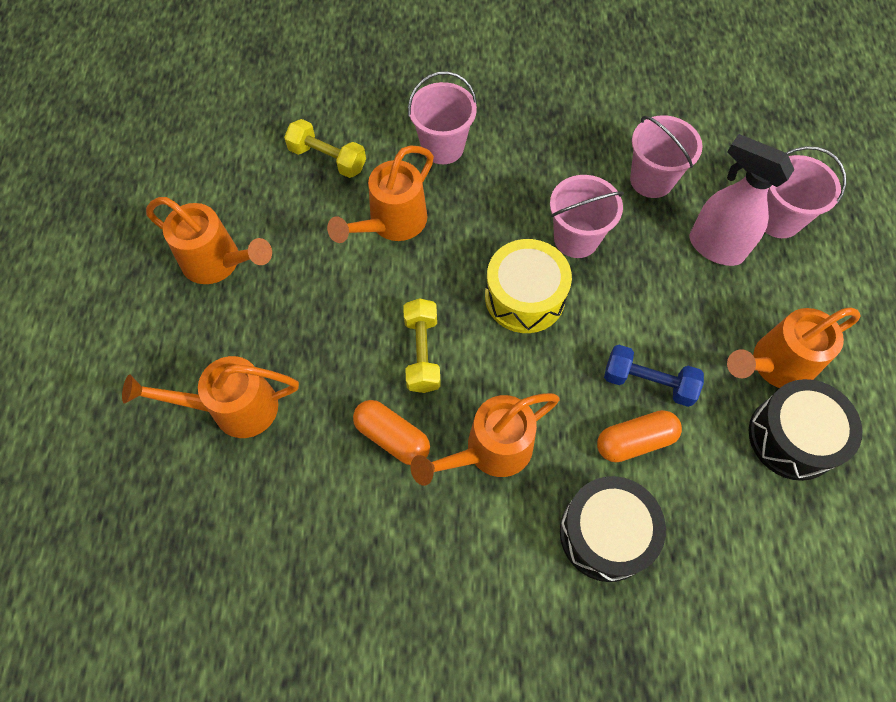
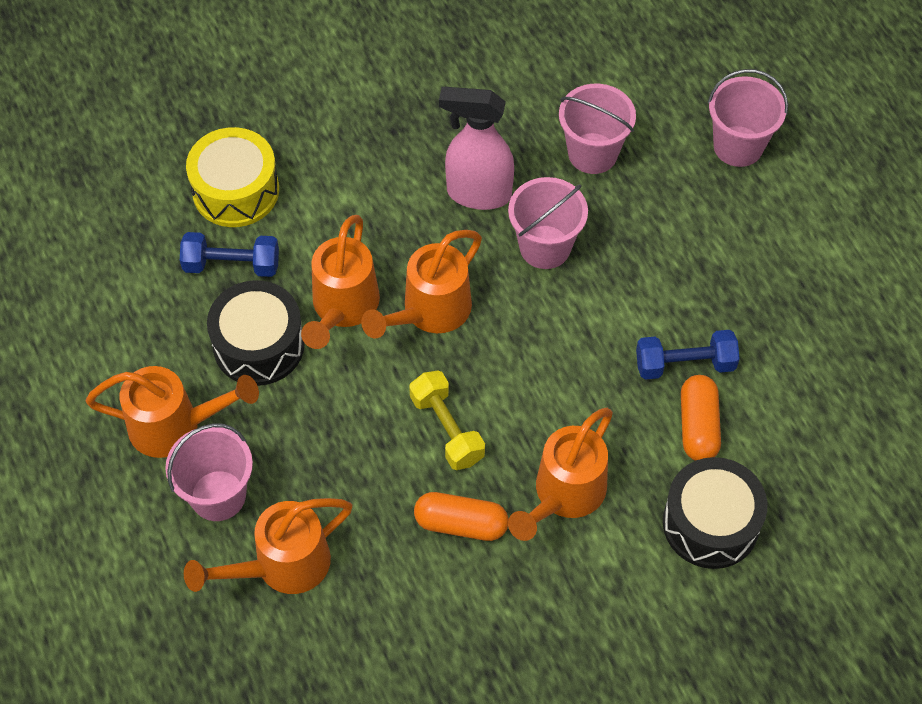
camera: 25 degrees left, 5 degrees down
yellow dumbbell [284,119,366,178] -> blue dumbbell [180,232,279,277]
pink bucket [408,71,477,164] -> pink bucket moved to [165,423,253,521]
yellow drum [485,239,572,333] -> yellow drum moved to [186,127,279,227]
orange capsule [597,410,682,462] -> orange capsule turned 45 degrees counterclockwise [681,375,721,461]
pink spray bottle [690,134,794,266] -> pink spray bottle moved to [439,87,514,210]
orange watering can [727,307,860,388] -> orange watering can moved to [361,230,482,338]
black drum [749,379,863,481] -> black drum moved to [207,280,305,386]

